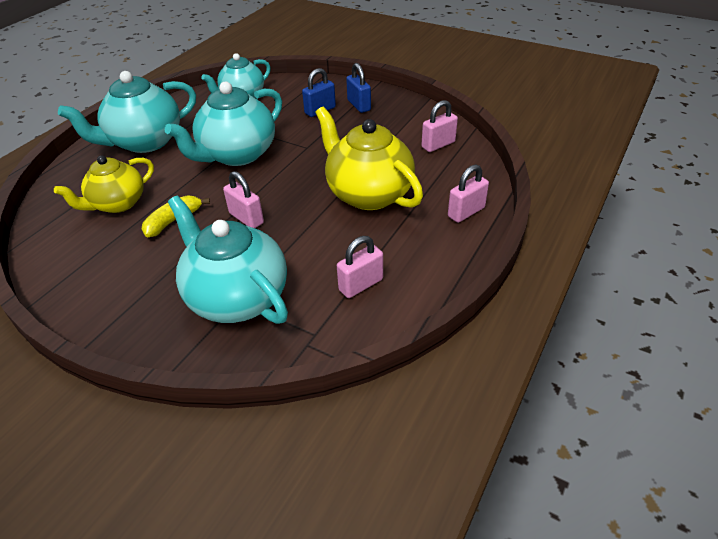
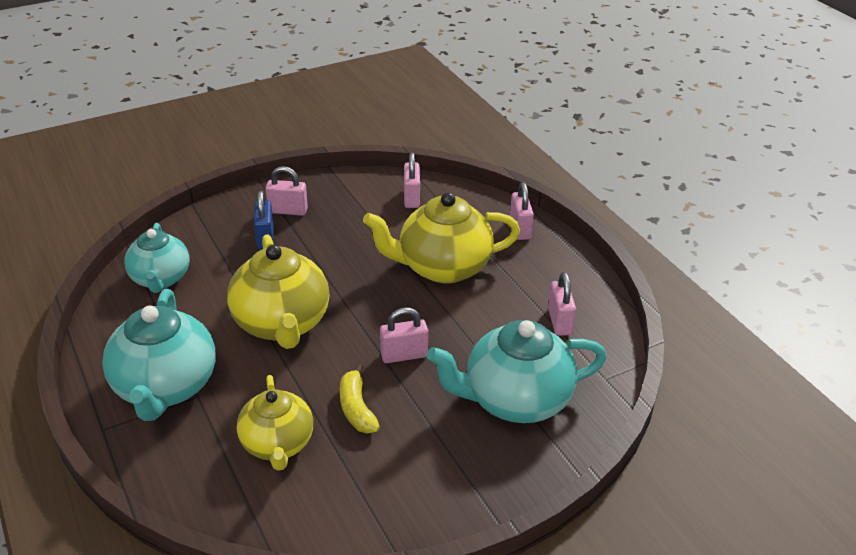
camera: 60 degrees left, 5 degrees down
turquoise teapot [165,82,282,166] -> yellow teapot [227,234,330,349]
blue padlock [346,63,371,113] -> pink padlock [265,166,308,216]

